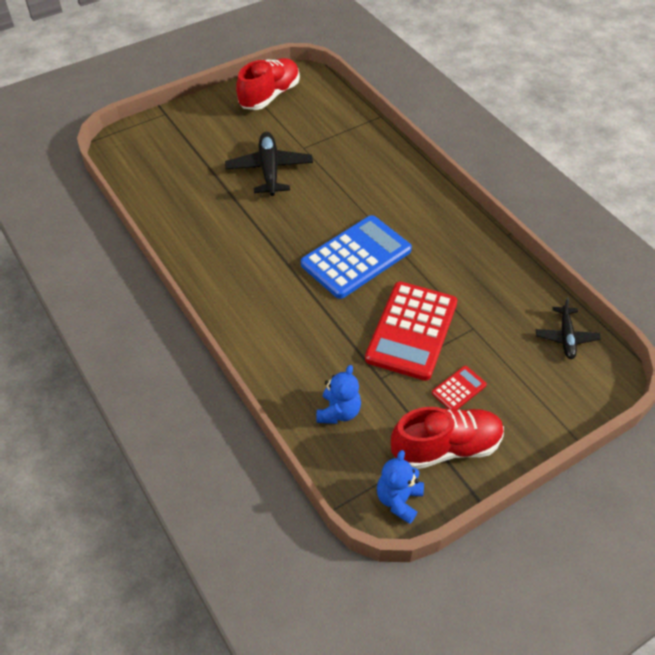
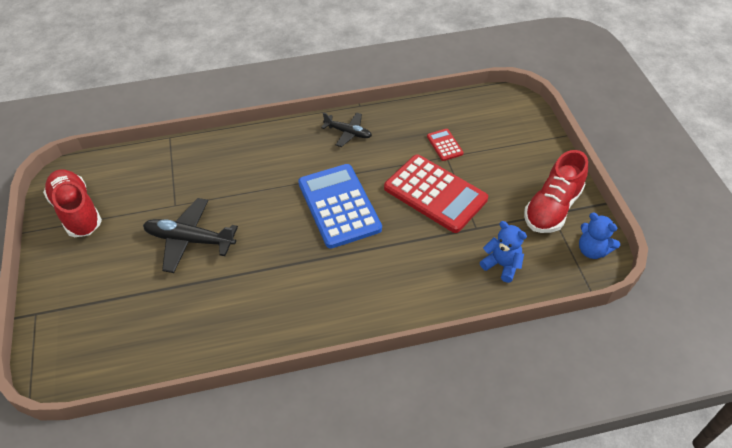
camera: 70 degrees left, 0 degrees up
red shoe [391,407,504,469] -> red shoe turned 150 degrees counterclockwise [524,150,588,233]
red calculator [432,366,487,409] -> red calculator moved to [427,129,464,161]
black plane [536,297,601,359] -> black plane moved to [321,112,372,147]

